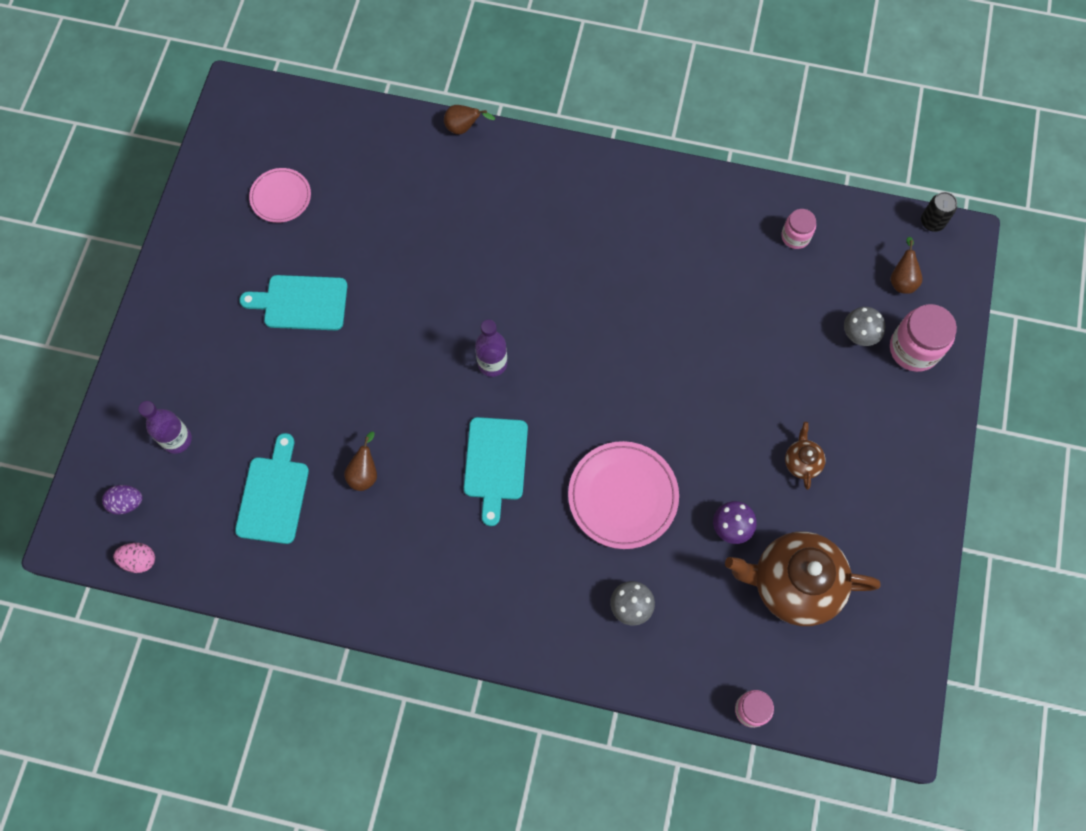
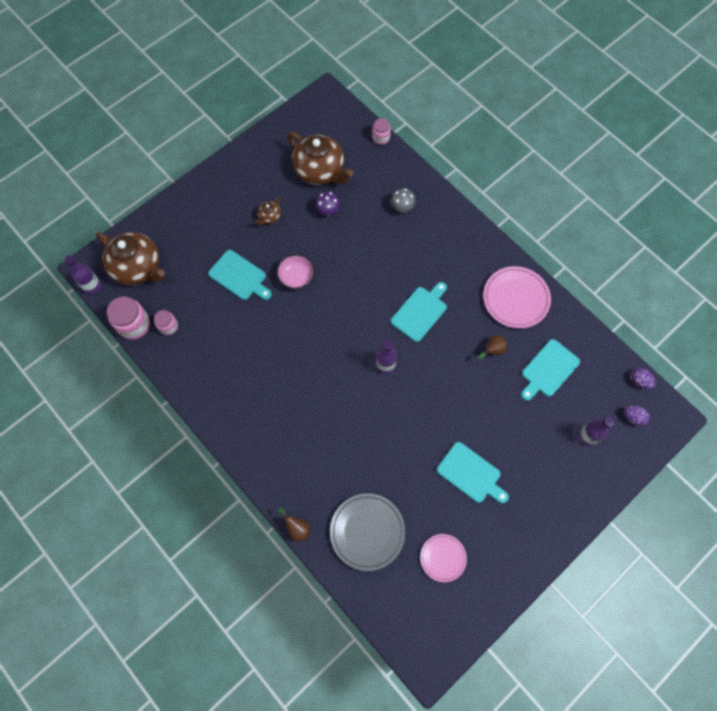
camera: 145 degrees left, 0 degrees up
pink egg [113,543,155,573] -> purple egg [631,368,656,389]
pink plate [568,441,679,549] -> pink plate moved to [483,266,551,329]
grey mushroom [844,307,885,346] -> none
brown pear [890,237,923,294] -> brown teapot [96,232,165,285]
pink jar [890,304,957,372] -> pink jar moved to [107,296,150,340]
black can [921,192,957,232] -> purple bottle [64,255,101,294]
none -> turquoise cutting board [208,250,272,300]
none -> pink bowl [276,254,315,289]
none -> grey plate [330,493,405,571]

